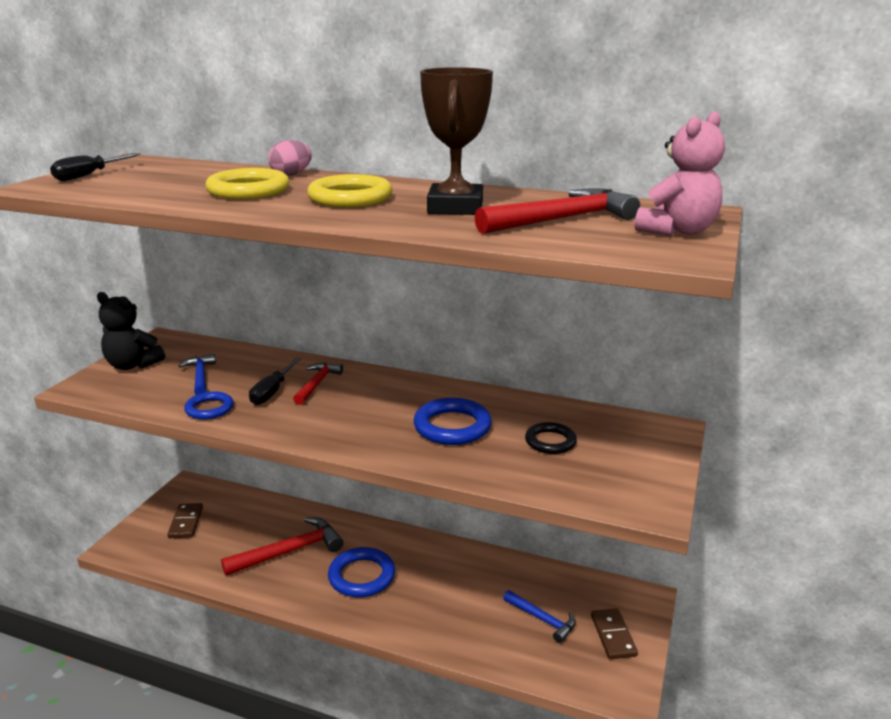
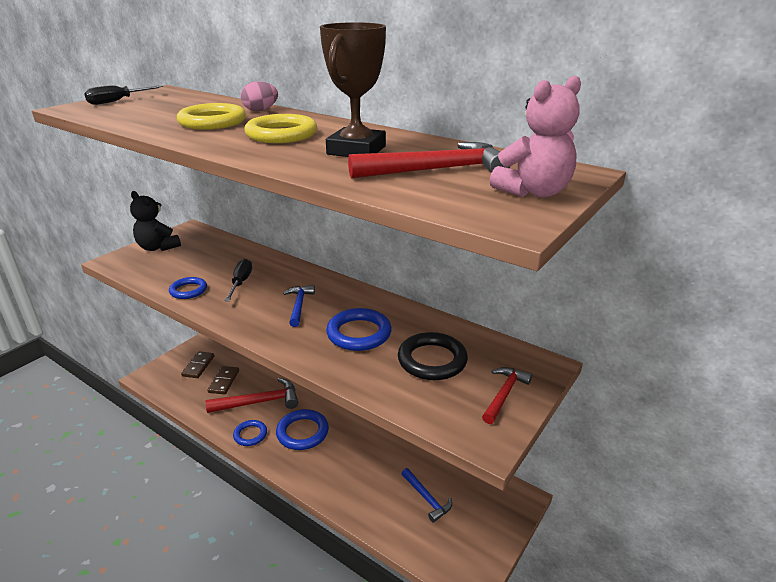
camera: 15 degrees right, 5 degrees up
blue hammer [179,354,216,395] -> blue hammer moved to [283,285,315,327]
black screwdriver [249,357,301,405] -> black screwdriver turned 150 degrees clockwise [224,259,252,301]
red hammer [293,363,343,405] -> red hammer moved to [482,367,532,424]
black ring [525,422,577,454] -> black ring [398,332,468,380], size x1.57
brown domino [591,608,638,659] -> brown domino moved to [207,366,239,394]
none -> blue ring [233,420,267,446]

